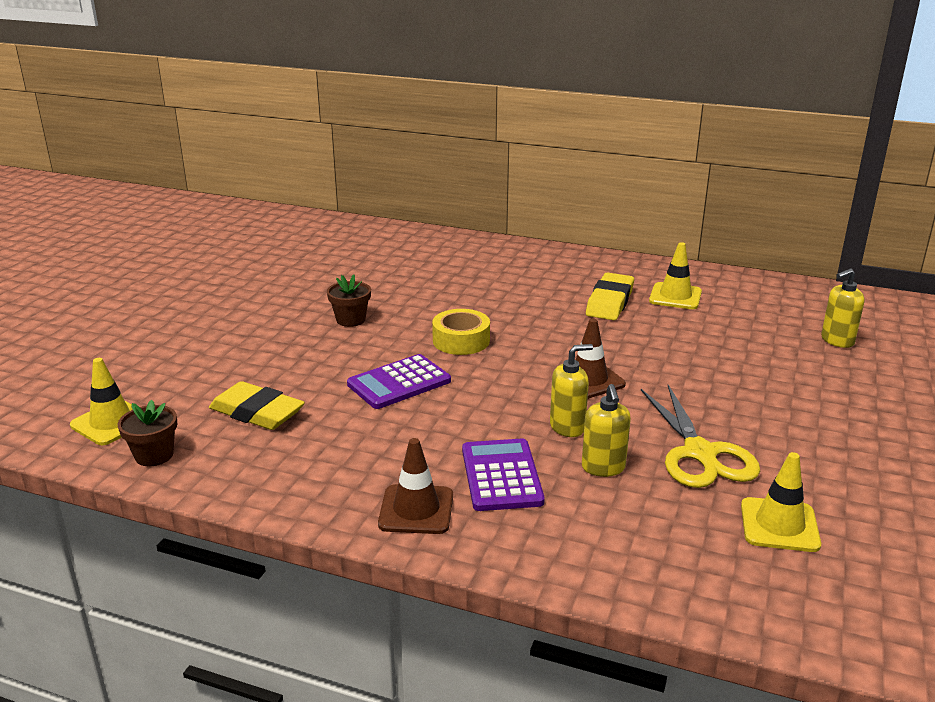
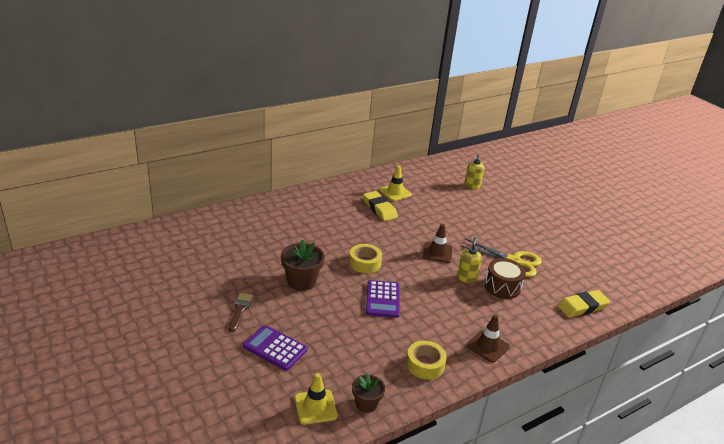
camera: 55 degrees left, 5 degrees up
yellow eraser [209,381,305,430] -> yellow eraser moved to [557,290,610,318]
brown flower pot [327,274,371,327] -> brown flower pot [281,240,325,291], size x1.59
purple calculator [462,438,545,511] -> purple calculator moved to [243,325,308,371]
yellow soap dispenser [582,384,631,477] -> brown drum [484,258,526,299]
yellow traffic cone [741,452,821,552] -> none
none -> brown brush [229,293,253,332]
none -> yellow tape [406,341,447,380]

